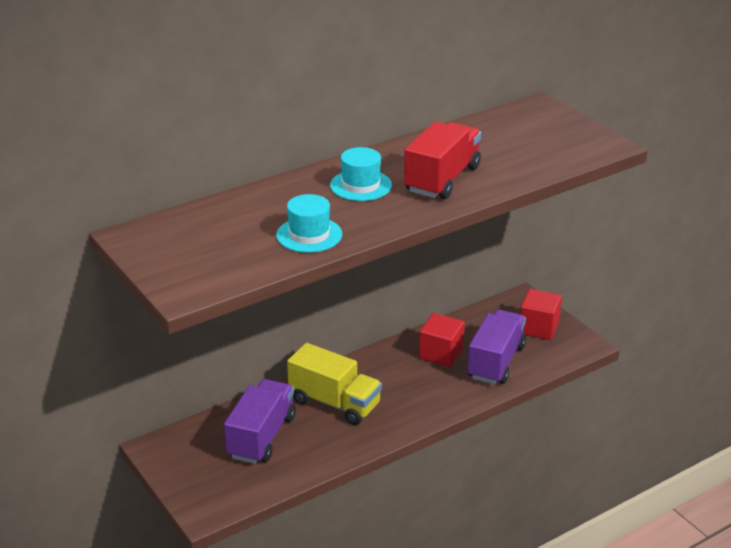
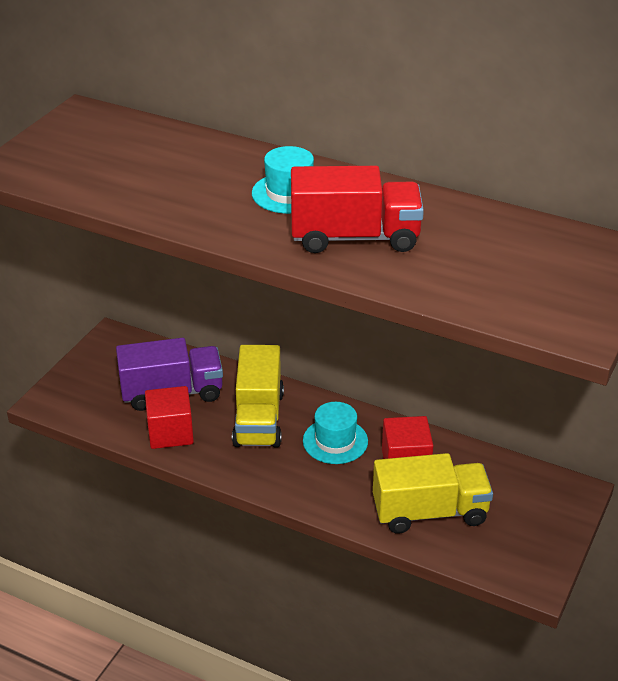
camera: 60 degrees right, 5 degrees up
turquoise hat [276,194,342,253] -> turquoise hat moved to [303,402,368,464]
purple truck [467,310,526,384] -> yellow truck [373,453,493,534]
red cube [520,289,562,340] -> red cube moved to [145,386,194,449]

